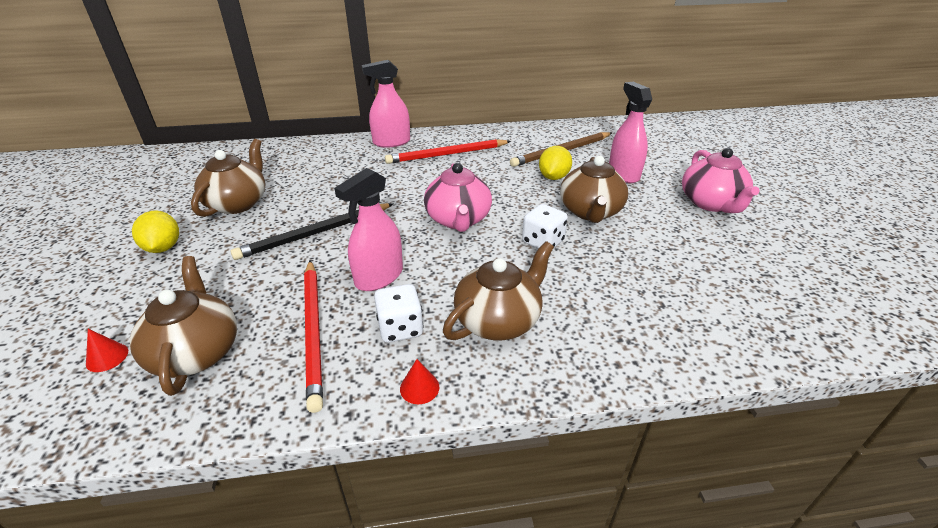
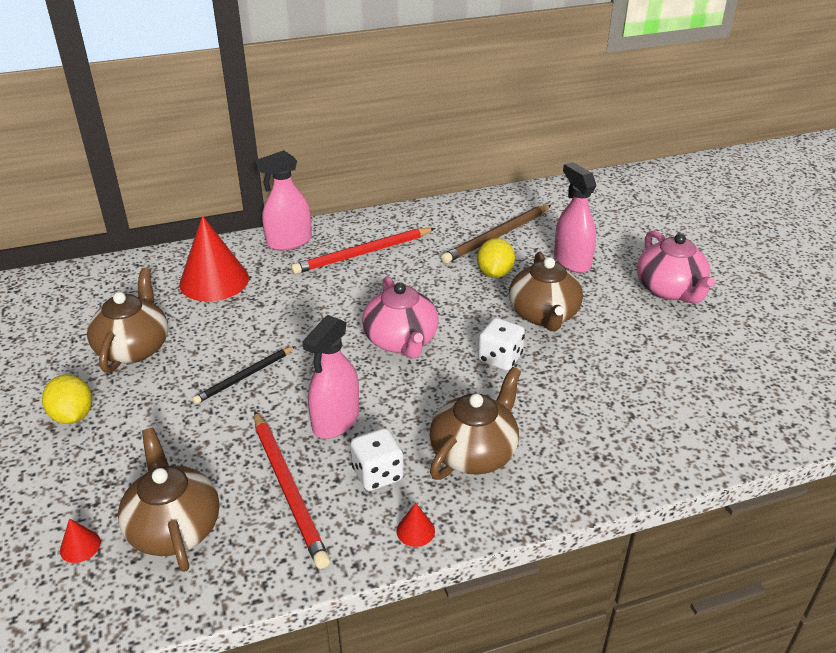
camera: 10 degrees left, 0 degrees up
black pencil [231,203,394,260] -> black pencil [192,346,296,404], size x0.64
none -> red cone [179,216,249,302]

